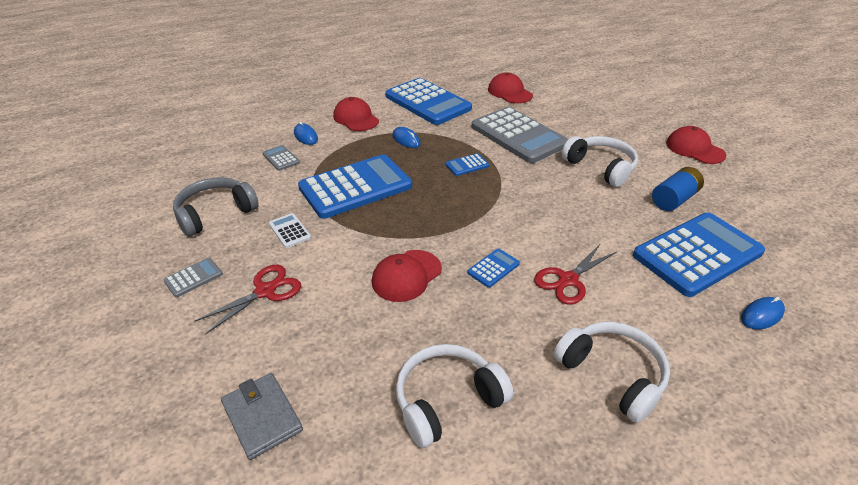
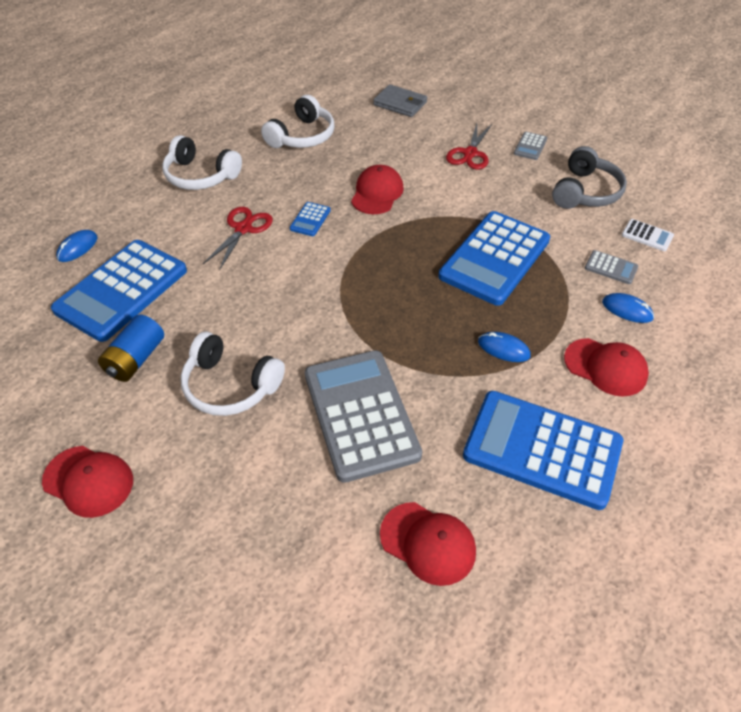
camera: 155 degrees right, 10 degrees up
white calculator [269,213,311,248] -> white calculator moved to [622,219,674,251]
blue calculator [445,153,489,176] -> none
grey calculator [472,107,569,163] -> grey calculator turned 45 degrees clockwise [305,350,422,483]

